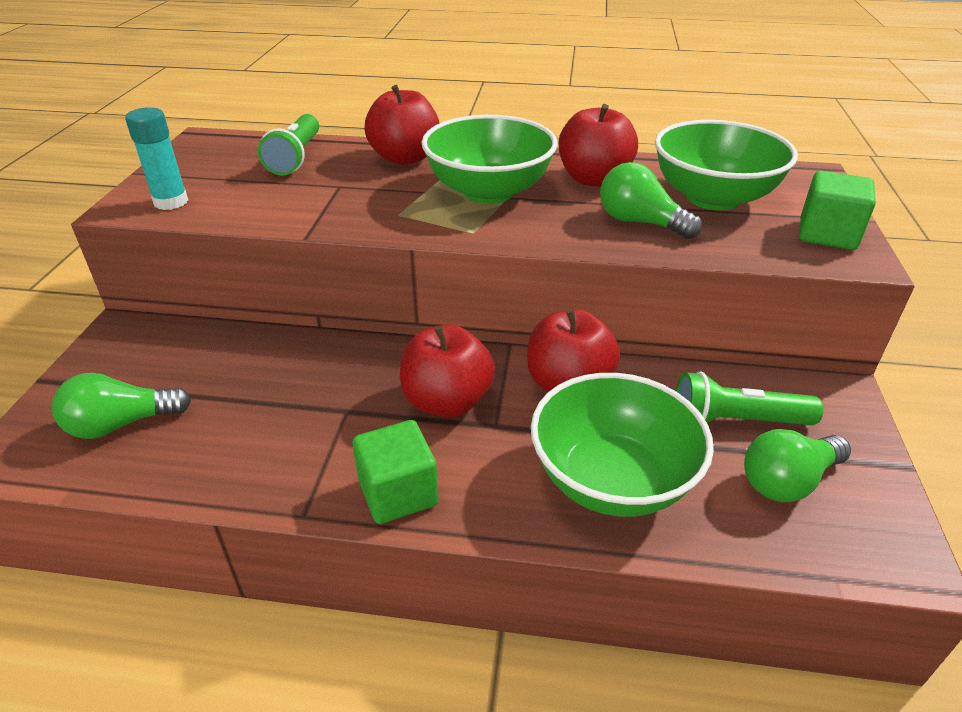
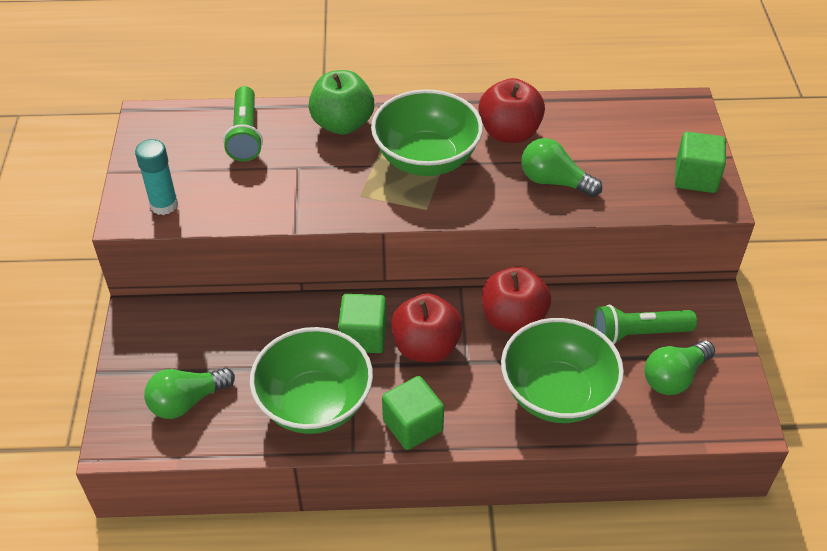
camera: 10 degrees left, 10 degrees up
red apple [365,85,439,165] -> green apple [308,70,374,134]
green bowl [655,120,798,210] -> green bowl moved to [250,327,373,434]
none -> green cube [338,294,387,353]

